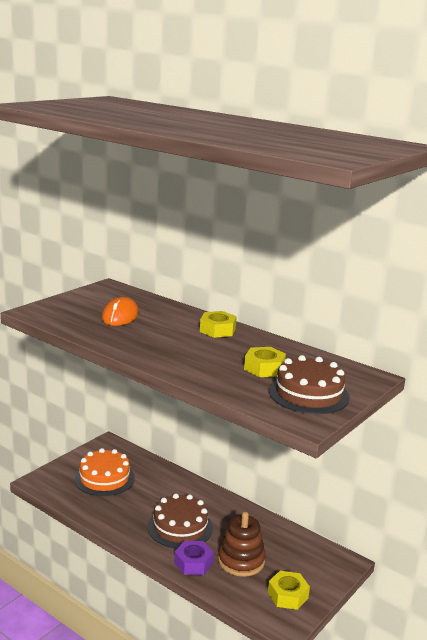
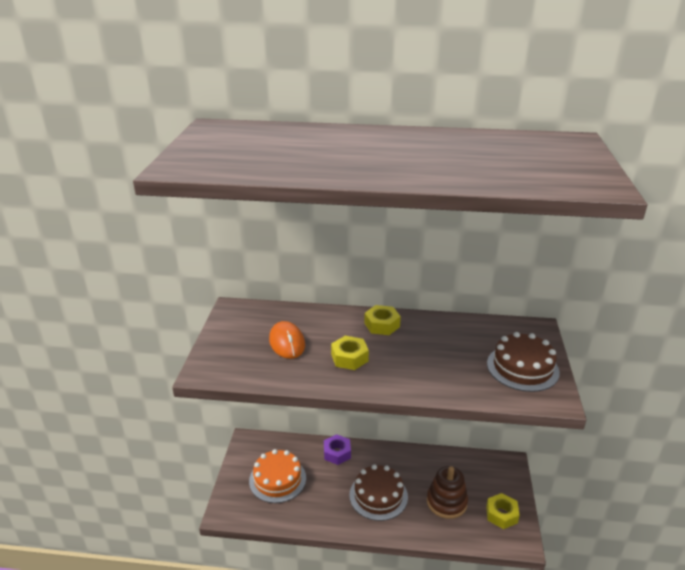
camera: 30 degrees left, 10 degrees up
purple nut [174,541,214,575] -> purple nut moved to [324,434,351,465]
yellow nut [244,347,286,377] -> yellow nut moved to [331,336,369,370]

